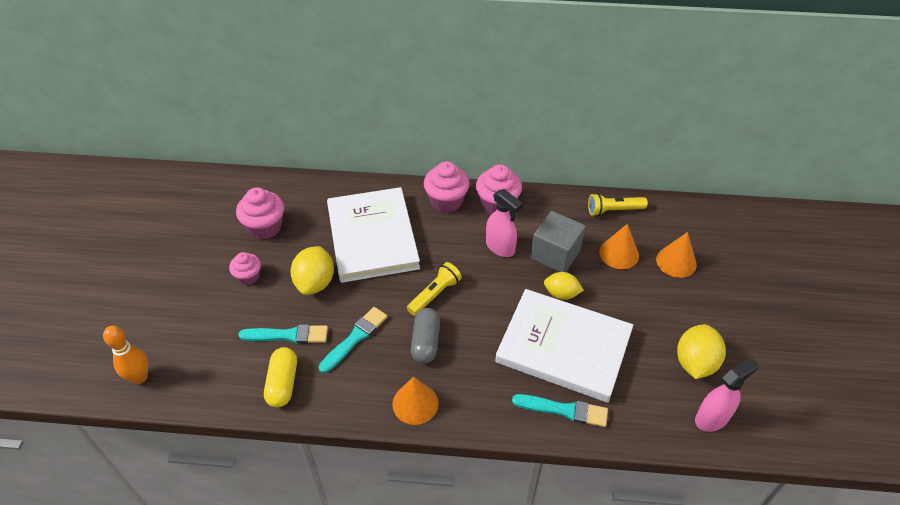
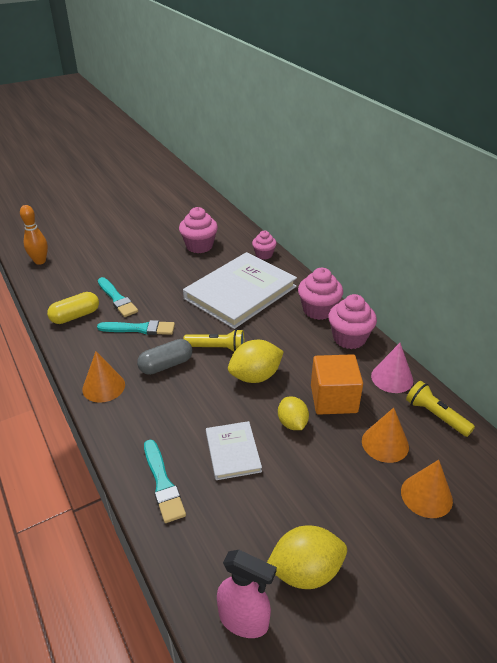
camera: 55 degrees right, 10 degrees down
pink cupcake [229,252,261,285] -> pink cupcake moved to [252,231,277,259]
yellow lemon [291,246,334,295] -> yellow lemon moved to [228,340,284,383]
pink spray bottle [486,189,523,257] -> none
white book [495,289,633,403] -> white book [206,421,262,480], size x0.48
grey cube [531,211,585,272] -> orange cube [311,354,363,415]
none -> pink cone [371,343,413,393]

